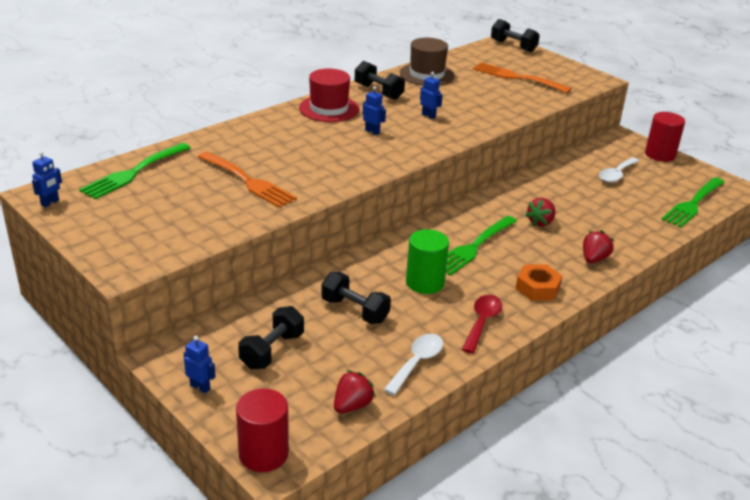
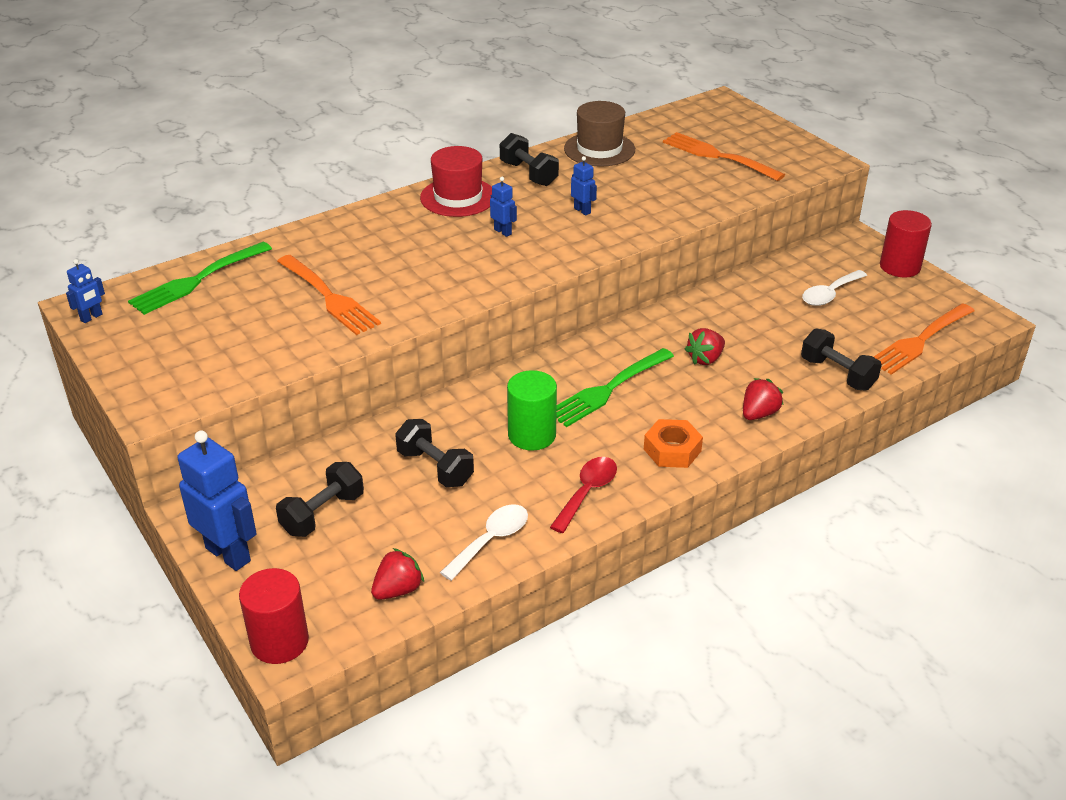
camera: 10 degrees right, 5 degrees up
blue robot [184,336,216,393] -> blue robot [178,431,257,571], size x2.08
black dumbbell [491,19,540,52] -> black dumbbell moved to [801,328,882,391]
green fork [661,177,725,228] -> orange fork [874,303,975,375]

